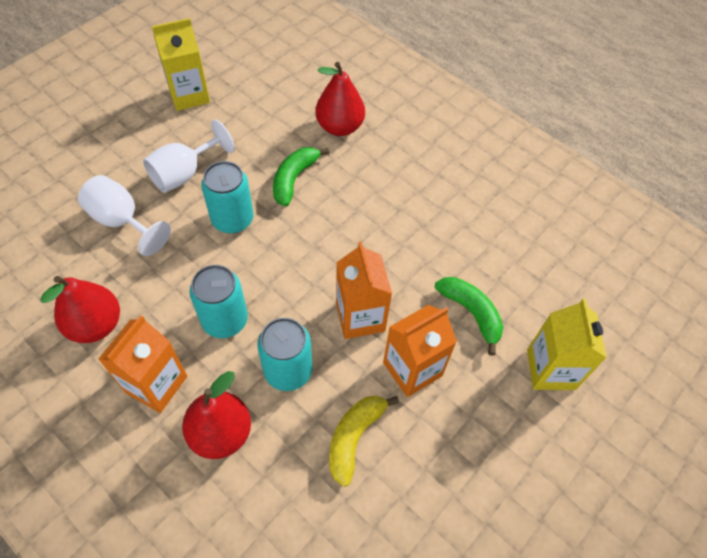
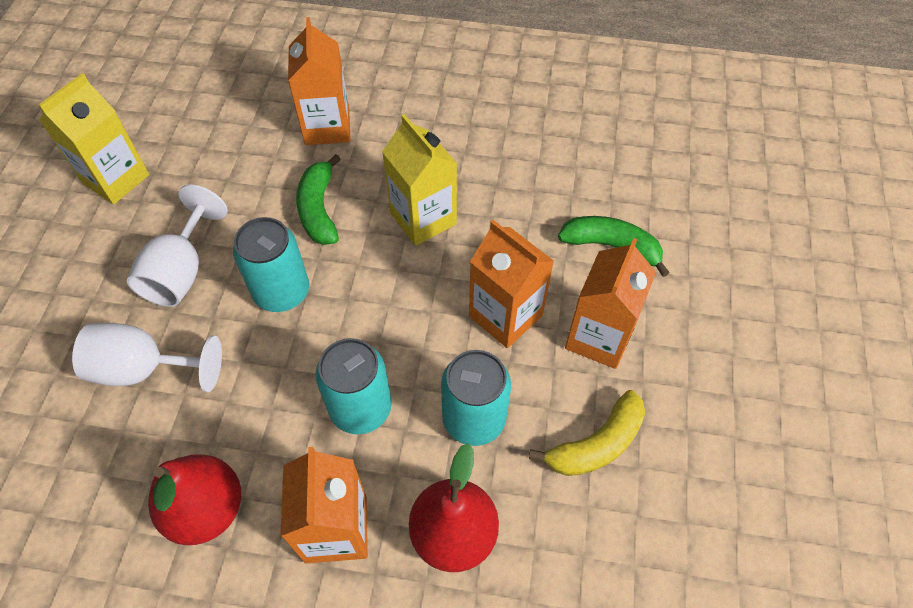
camera: 30 degrees left, 0 degrees up
red pear [316,62,365,136] -> orange carton [288,17,351,145]
yellow banana [329,396,399,487] -> yellow banana turned 120 degrees counterclockwise [529,390,645,476]
yellow carton [527,298,607,390] -> yellow carton moved to [382,114,457,246]

